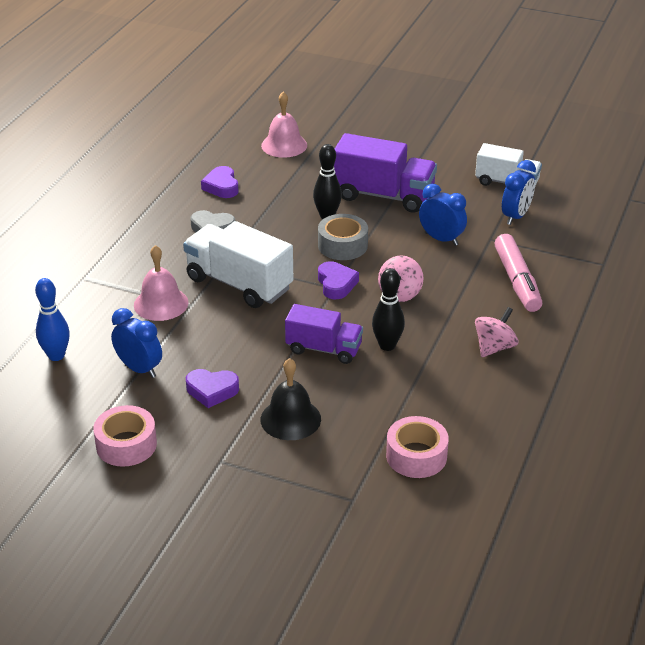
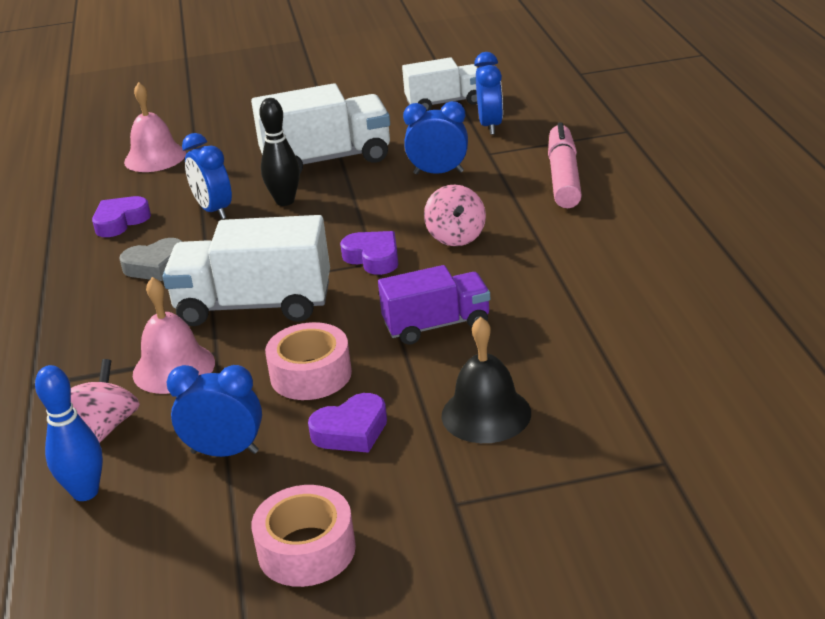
camera: 30 degrees left, 5 degrees down
purple heart [201,166,238,198] -> purple heart turned 90 degrees clockwise [92,196,151,237]
grey tape [318,214,368,260] -> none
purple truck [334,133,437,213] -> white truck [251,83,390,173]
black bowling pin [372,268,405,351] -> none
pink tape [386,416,449,478] -> pink tape moved to [265,322,352,400]
pink spinning top [475,307,518,357] -> pink spinning top moved to [71,359,140,443]
pink marker [494,234,542,312] -> pink marker turned 135 degrees counterclockwise [548,122,582,208]
none -> blue clock [182,133,232,219]

